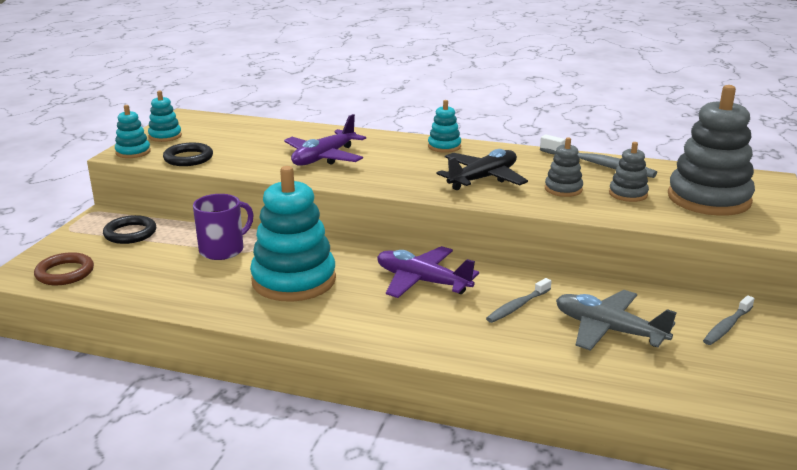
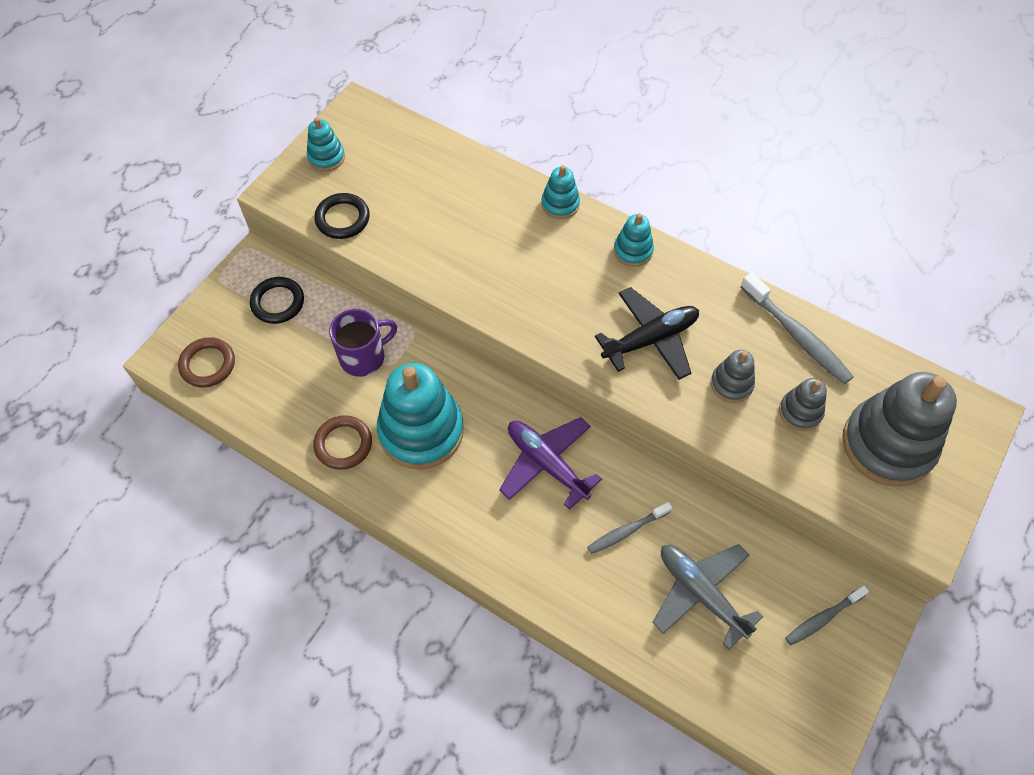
camera: 15 degrees right, 35 degrees up
turquoise stacking toy [115,105,151,158] -> turquoise stacking toy moved to [541,165,580,219]
purple plane [284,114,366,165] -> none
none -> brown ring [313,415,372,470]

